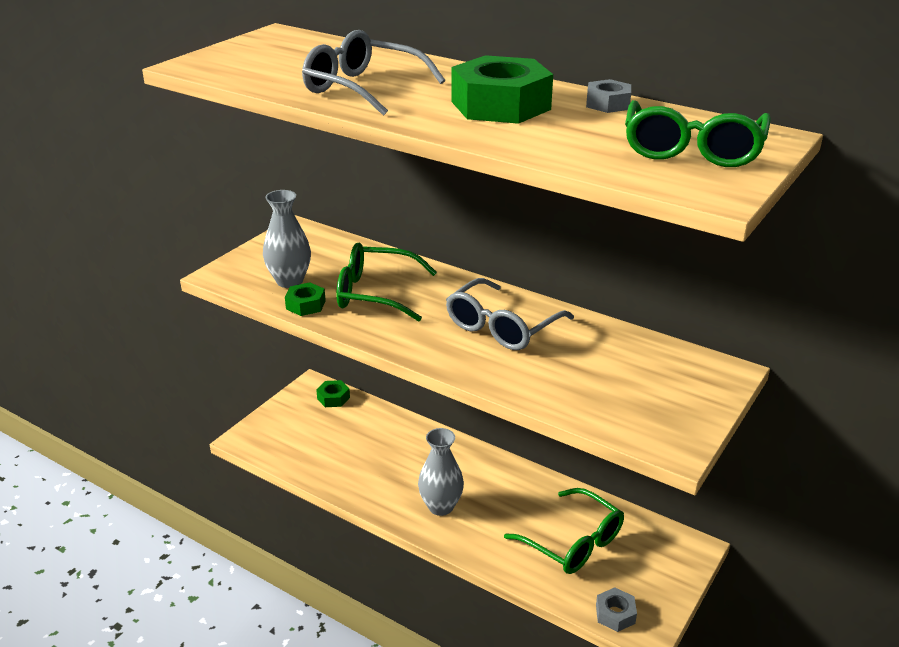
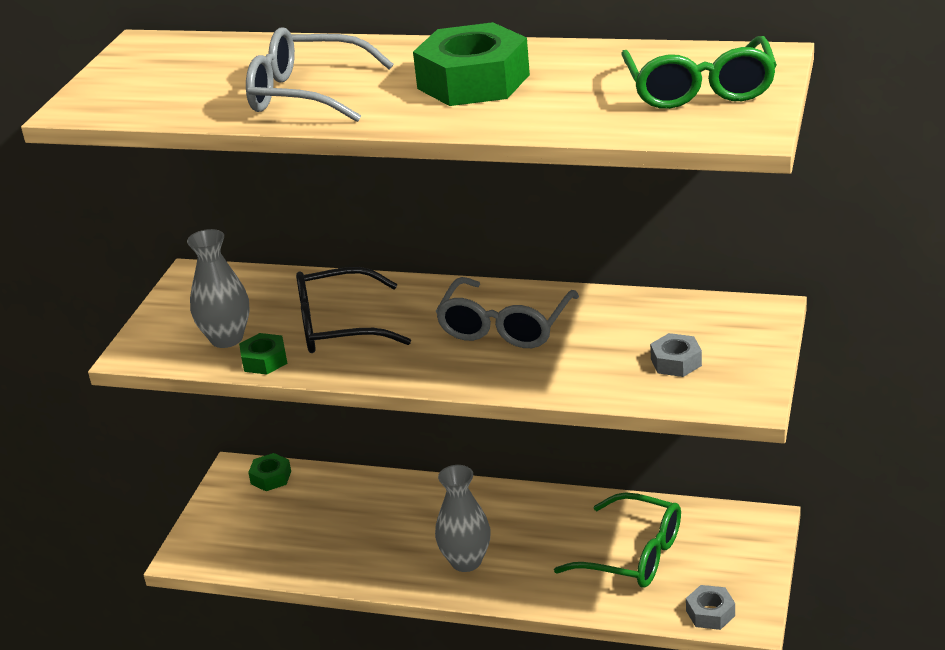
camera: 15 degrees left, 0 degrees up
green glasses [336,243,437,322] -> black glasses [296,267,411,353]
grey nut [586,79,631,113] -> grey nut moved to [650,333,702,377]

